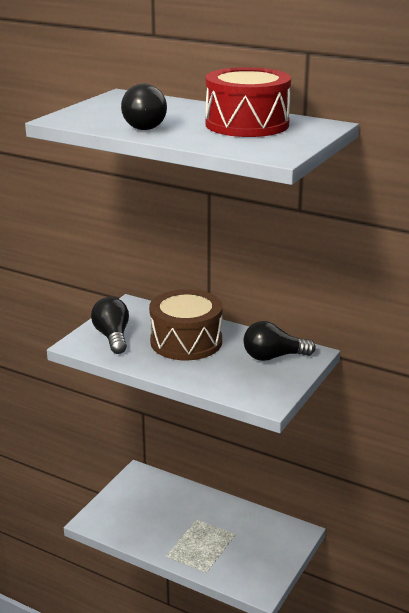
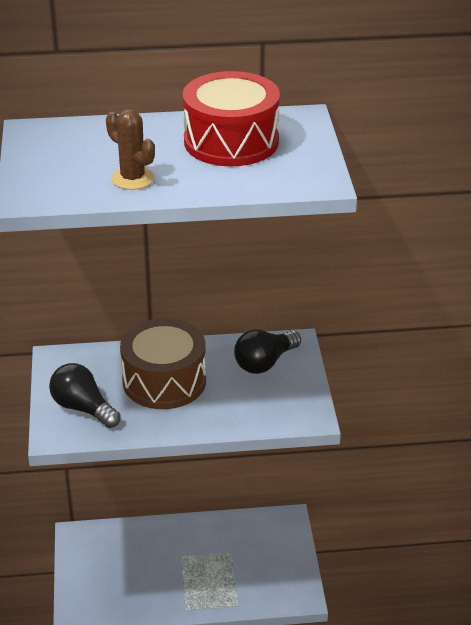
camera: 35 degrees left, 10 degrees up
black light bulb [121,83,167,130] -> brown cactus [106,109,155,190]

